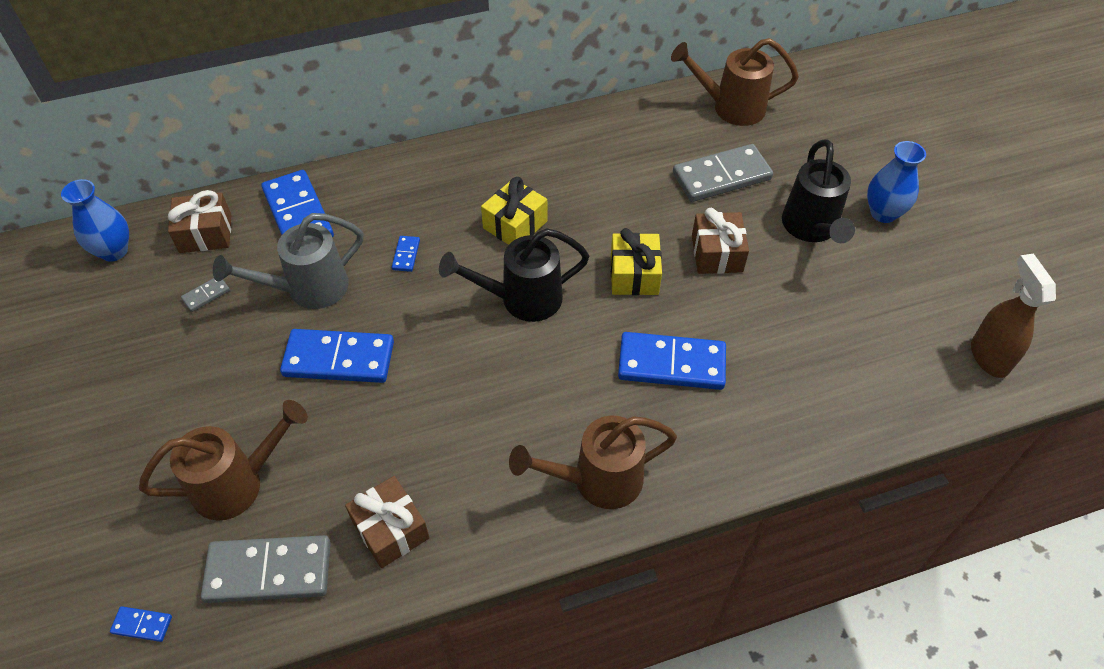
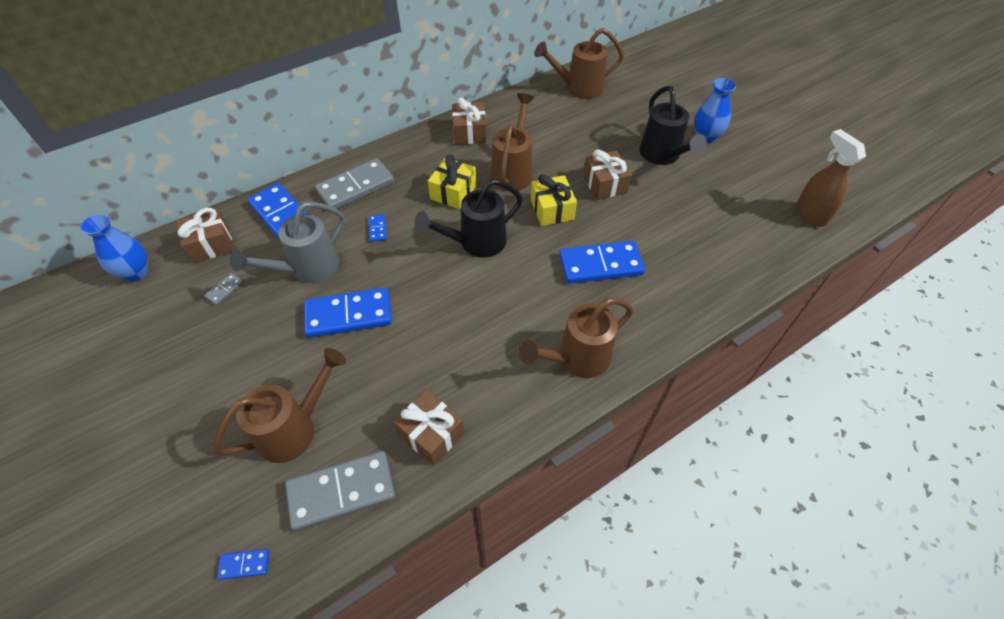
camera: 15 degrees left, 0 degrees up
grey domino [673,144,773,202] -> grey domino moved to [315,158,394,209]
none -> brown gift [452,97,486,145]
none -> brown watering can [491,93,534,191]

